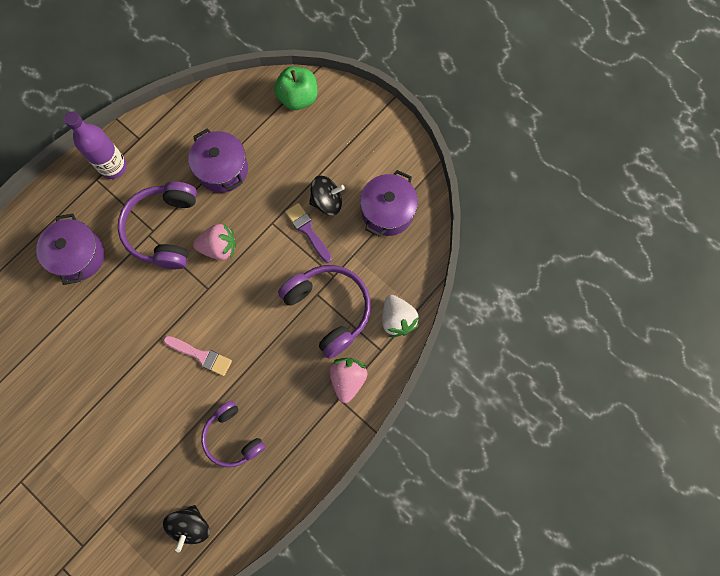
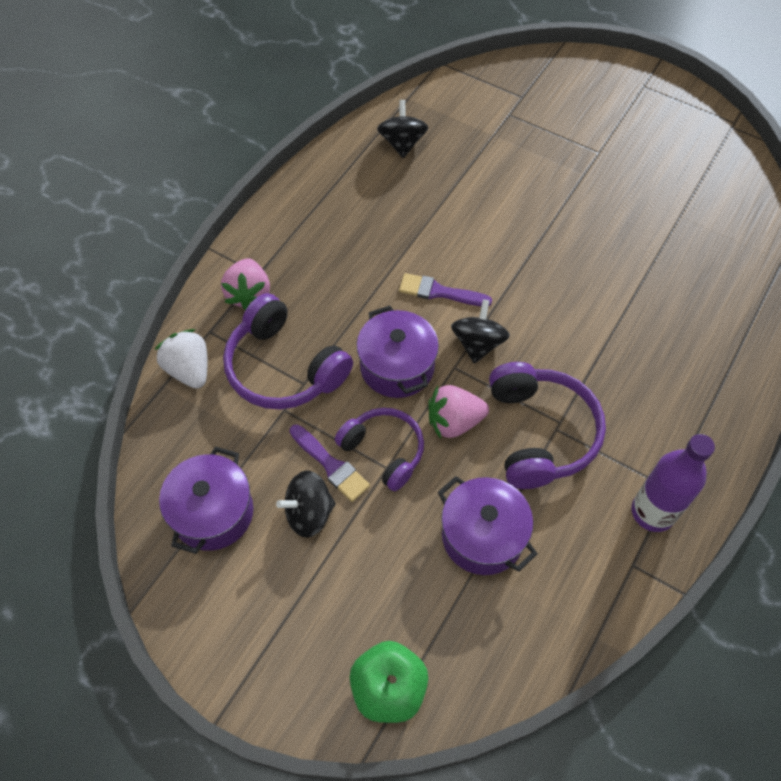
camera: 170 degrees right, 15 degrees down
purple pot [36,213,105,285] -> purple pot moved to [356,306,439,398]
pink brush [163,336,232,376] -> purple brush [399,273,492,306]
purple headphones [201,401,265,467] -> purple headphones moved to [335,408,424,491]
none -> black spinning top [451,299,510,364]

